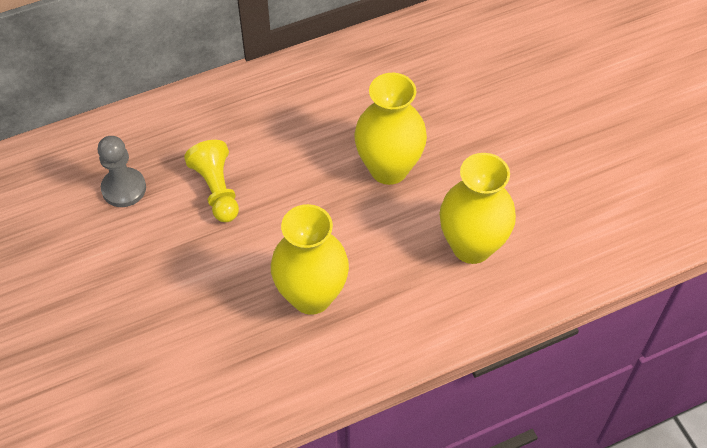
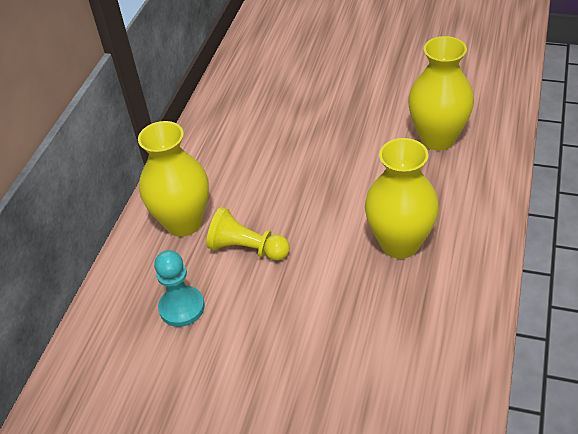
camera: 45 degrees left, 10 degrees down
grey pawn [98,136,146,207] -> turquoise pawn [154,250,205,327]
yellow vase [354,73,427,185] -> yellow vase moved to [138,121,209,237]

